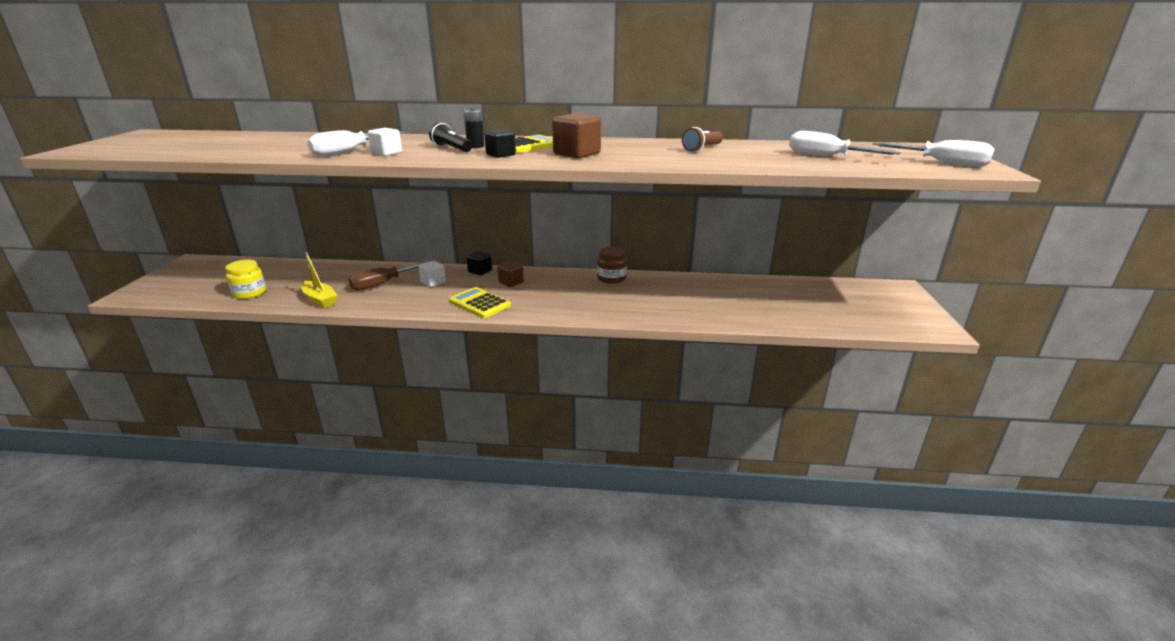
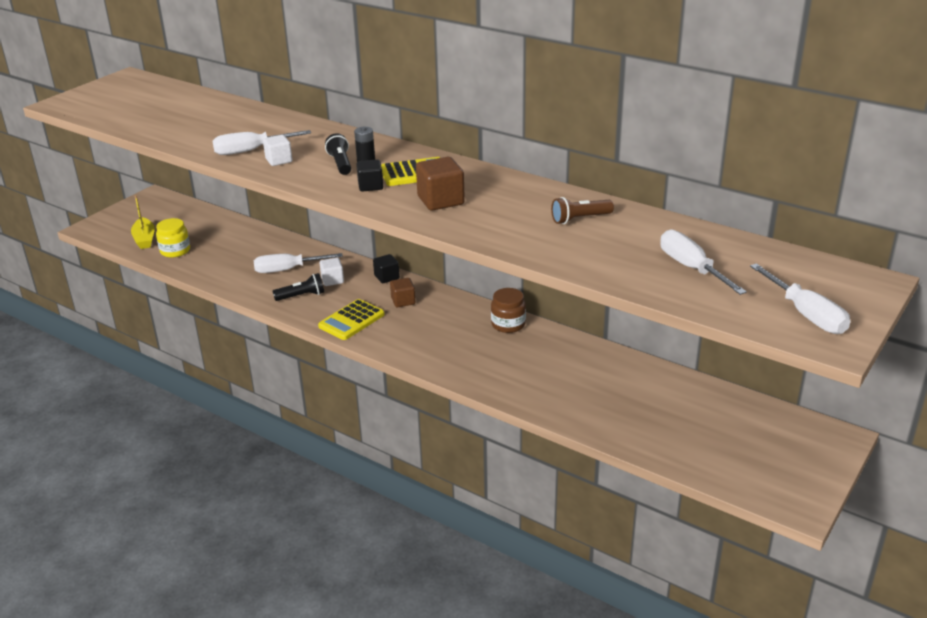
camera: 30 degrees right, 5 degrees up
yellow boat [301,252,338,308] -> yellow boat moved to [131,195,155,249]
brown screwdriver [349,261,430,290] -> white screwdriver [254,253,343,273]
yellow calculator [449,287,511,318] -> yellow calculator turned 120 degrees counterclockwise [318,299,385,340]
none -> black flashlight [273,273,324,301]

